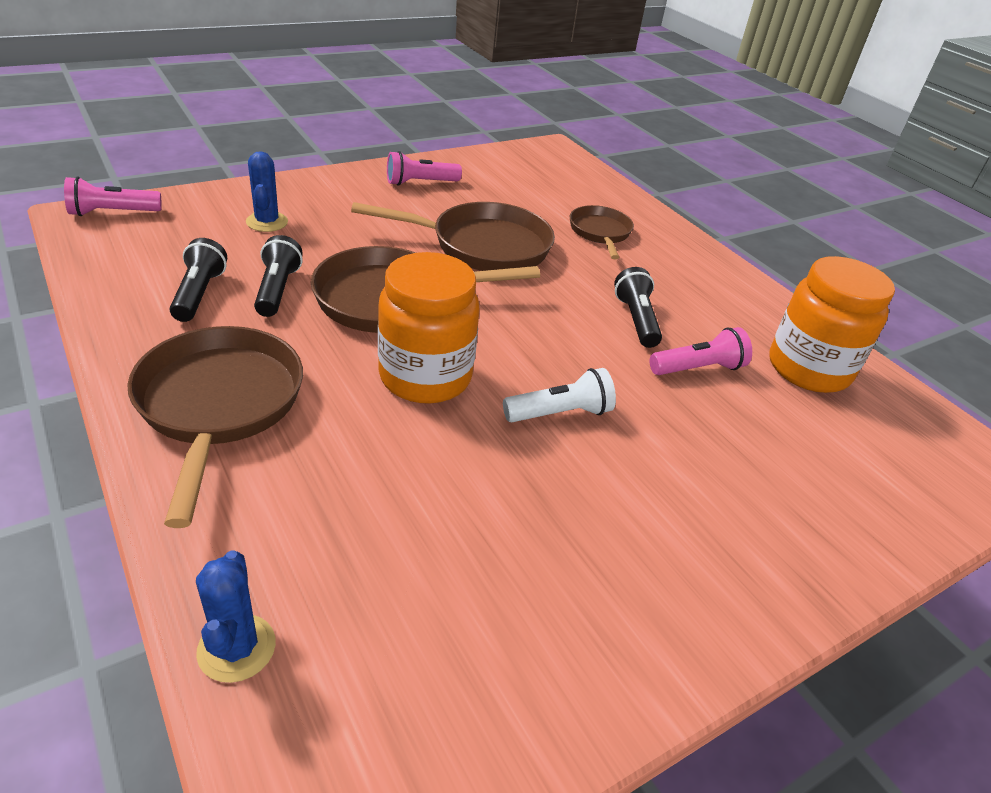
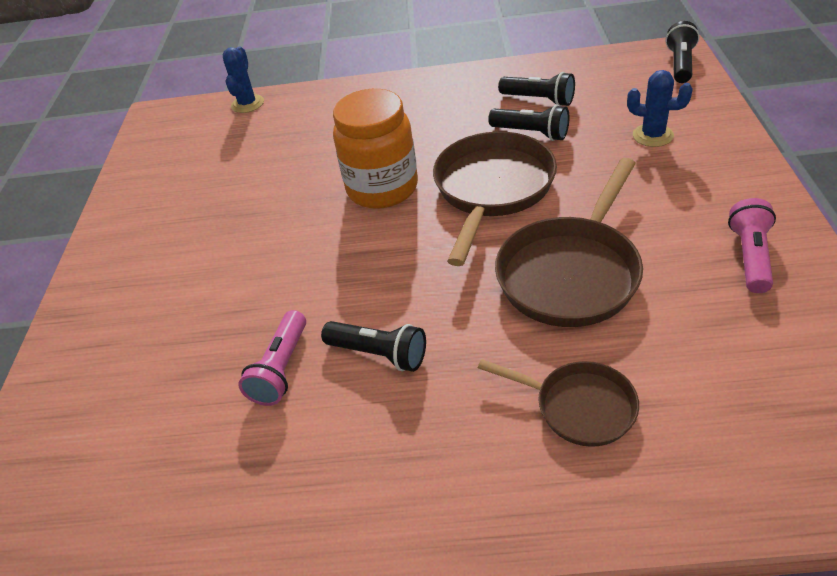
camera: 130 degrees right, 5 degrees up
pink flashlight [64,177,162,216] -> black flashlight [666,21,699,83]
brown pan [128,326,303,528] -> none
blue cactus [196,550,276,683] -> blue cactus turned 75 degrees clockwise [223,46,264,113]
white flashlight [503,368,616,422] -> none
orange jar [769,256,895,393] -> none

